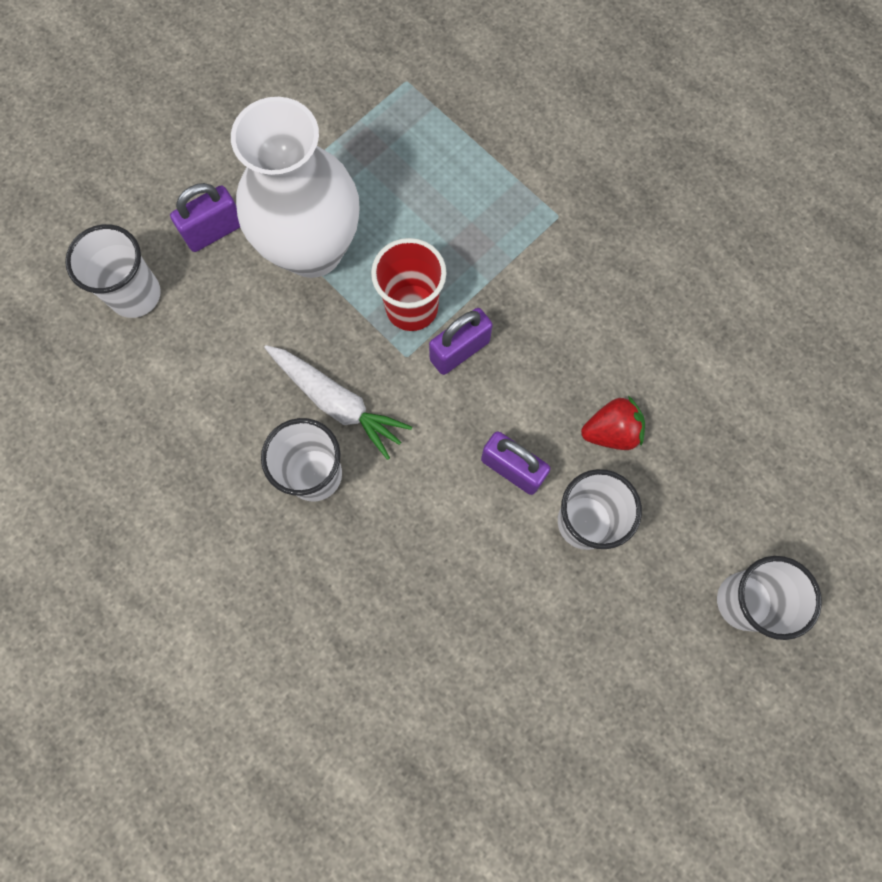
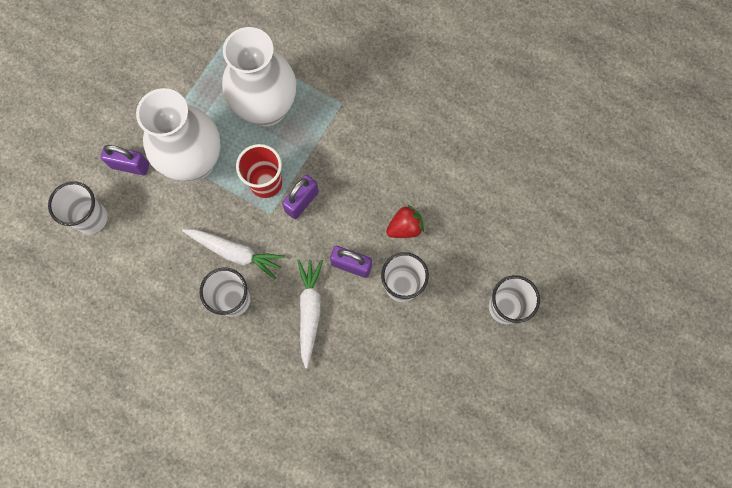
camera: 15 degrees left, 0 degrees up
purple padlock [170,183,240,252] -> purple padlock turned 60 degrees clockwise [101,145,149,176]
none -> white vase [222,27,296,127]
none -> white carrot [297,259,323,368]

